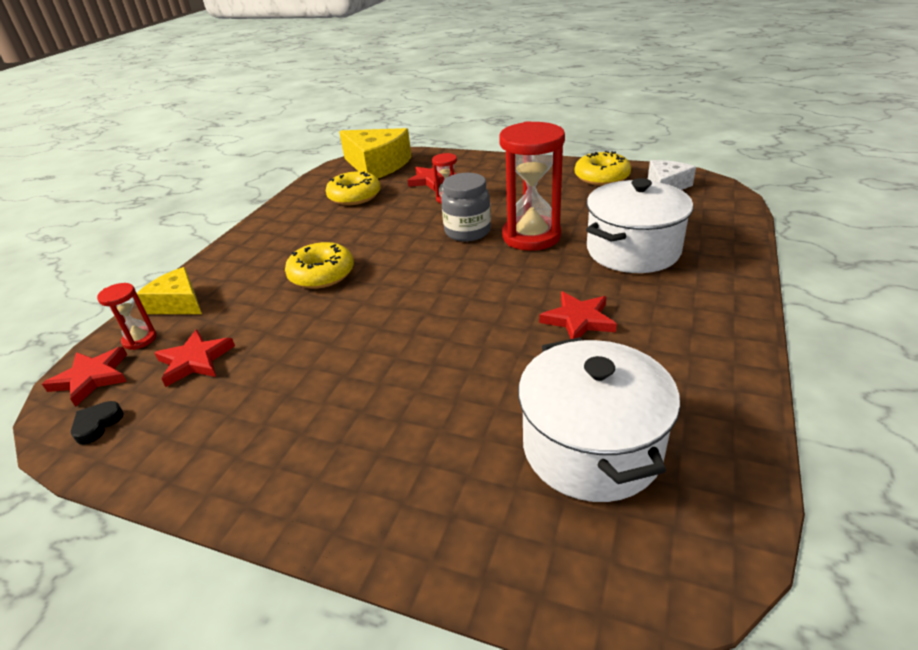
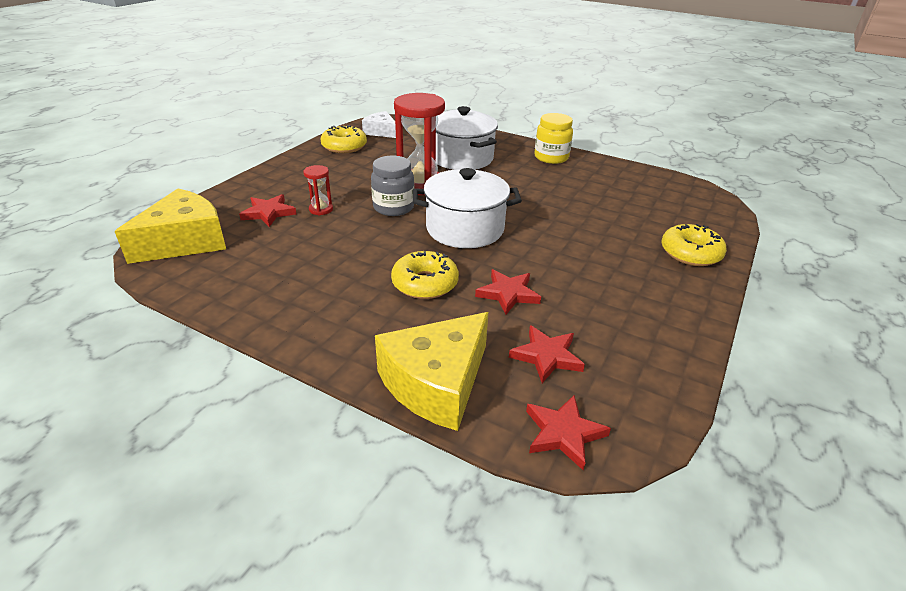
camera: 85 degrees left, 0 degrees up
black heart [71,401,124,445] -> none
red hourglass [97,283,157,350] -> none
yellow cheese [137,267,202,314] -> yellow cheese [375,312,489,431], size x1.71
yellow donut [326,171,381,205] -> yellow donut moved to [661,224,727,266]
white pot [518,337,680,502] -> white pot moved to [413,168,522,248]
red star [539,291,617,339] -> red star moved to [475,269,541,315]
none -> yellow jar [534,113,573,164]

